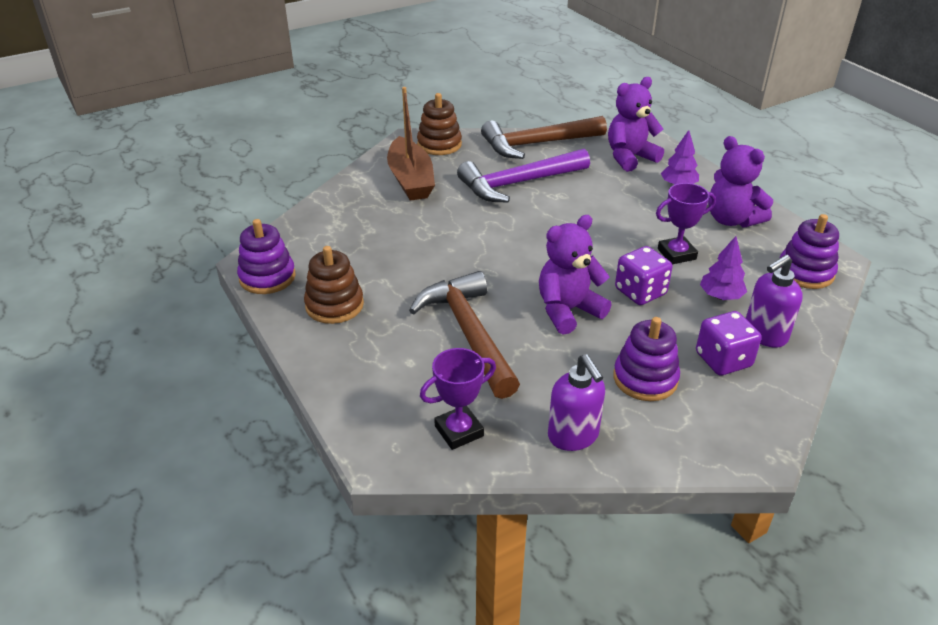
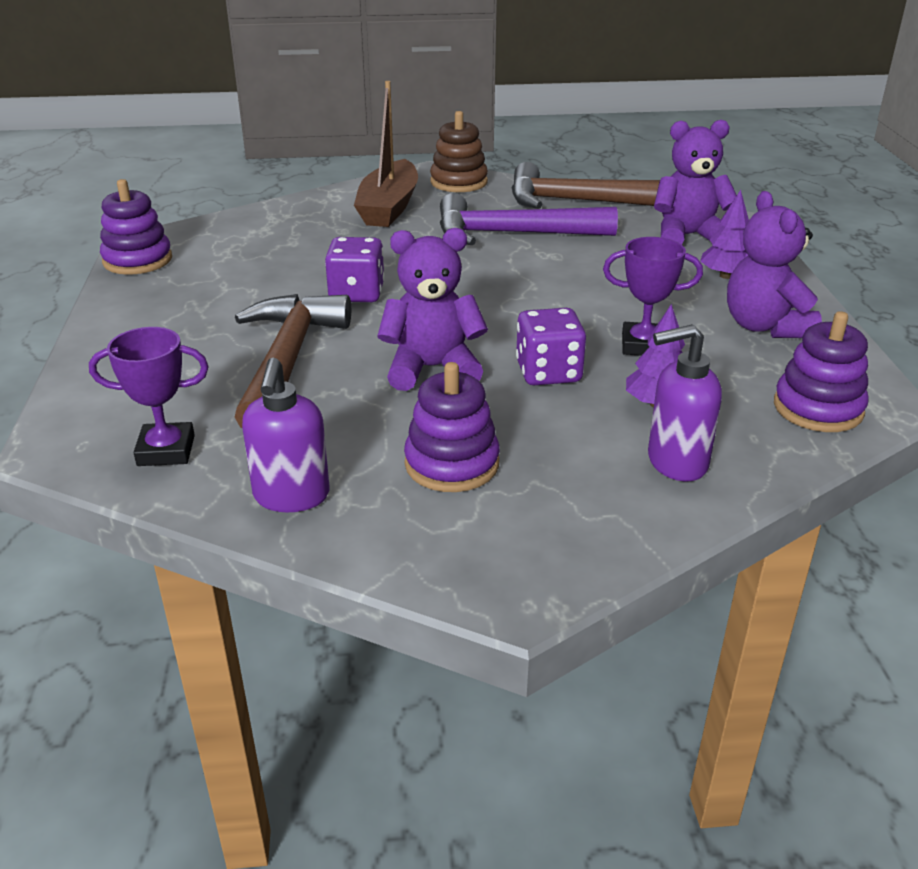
camera: 25 degrees right, 5 degrees down
brown stacking toy [304,246,364,324] -> none
purple dice [696,311,762,376] -> purple dice moved to [325,237,385,302]

